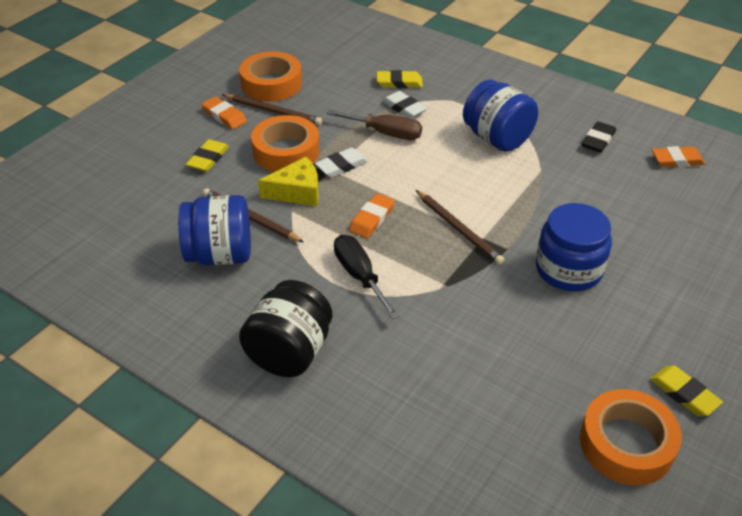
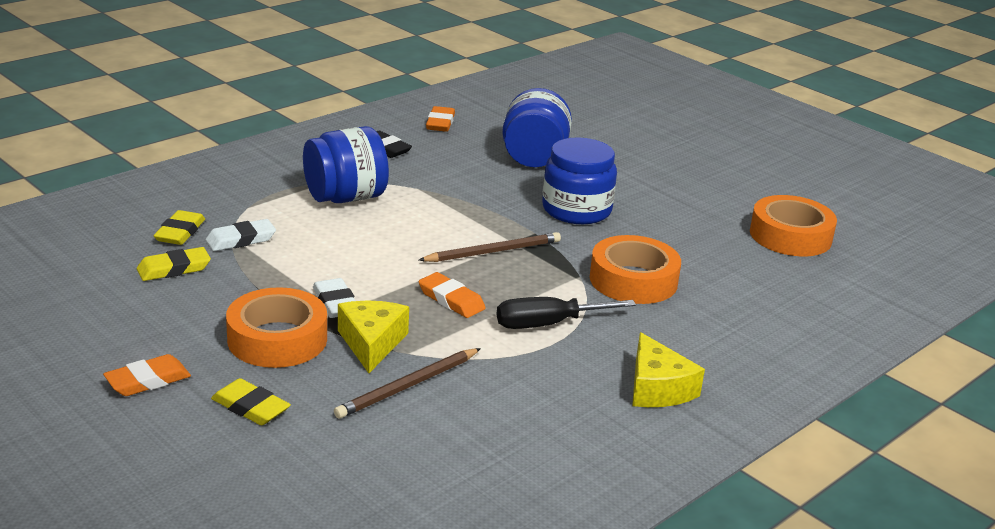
camera: 80 degrees left, 15 degrees down
blue jar [178,195,251,265] -> blue jar moved to [502,88,572,167]
brown pencil [222,94,322,125] -> none
black jar [239,280,333,377] -> yellow cheese [632,332,705,407]
orange tape [240,51,302,102] -> orange tape moved to [590,235,681,304]
brown screwdriver [326,110,422,140] -> none
yellow eraser [650,365,723,416] -> yellow eraser moved to [137,247,211,281]

